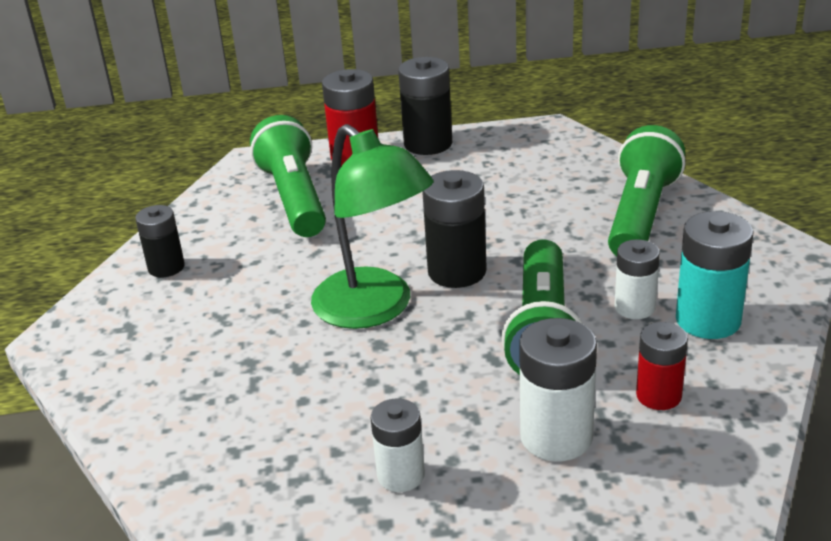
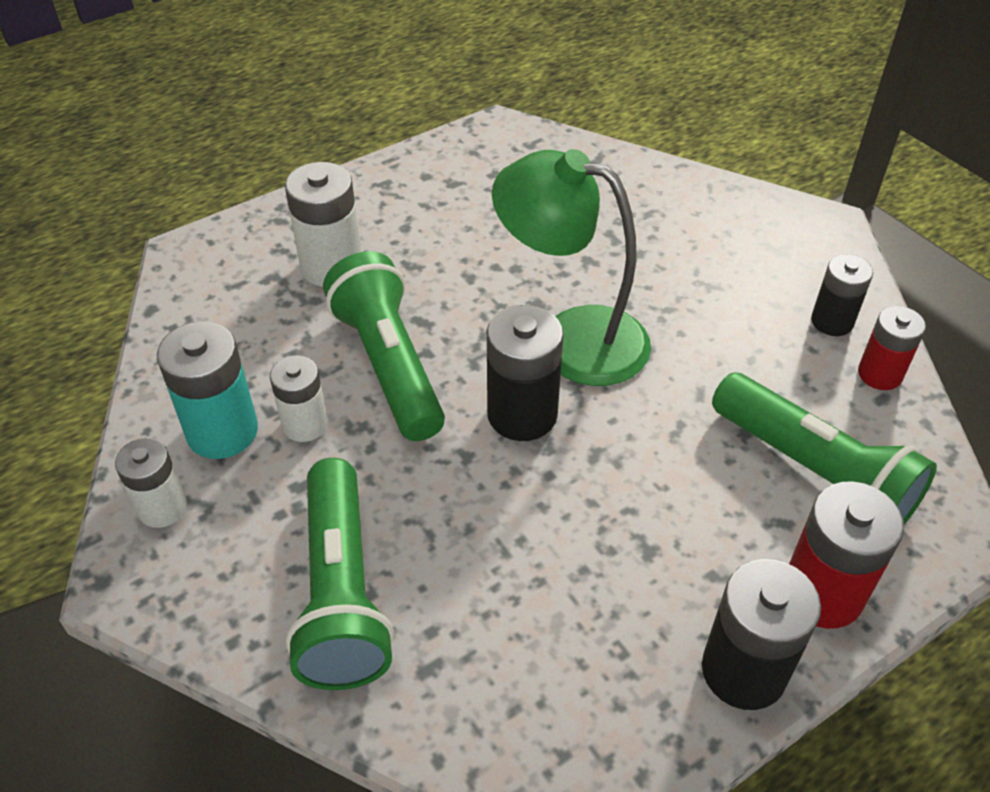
camera: 150 degrees right, 15 degrees up
white battery [371,398,425,492] -> white battery moved to [115,438,187,528]
red battery [636,322,688,410] -> red battery moved to [858,306,926,390]

